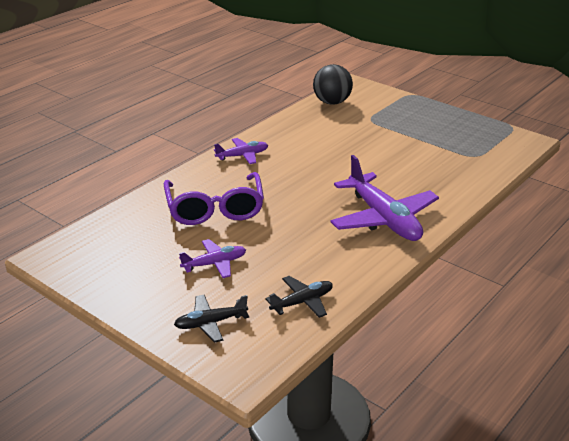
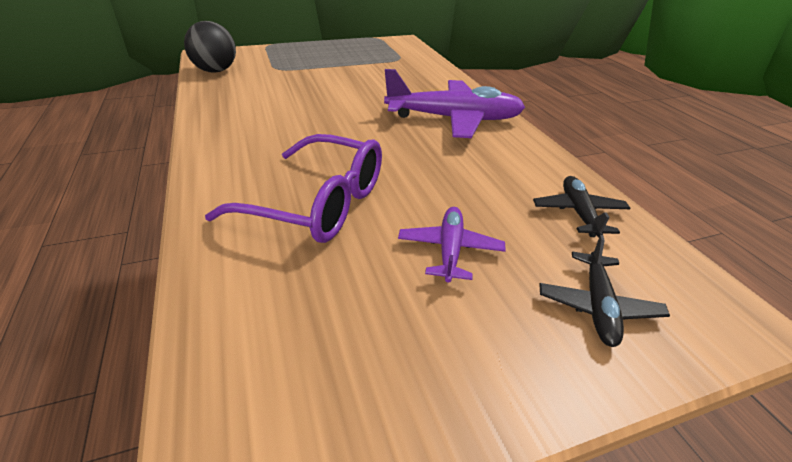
camera: 60 degrees left, 5 degrees up
purple plane [214,138,268,164] -> none

